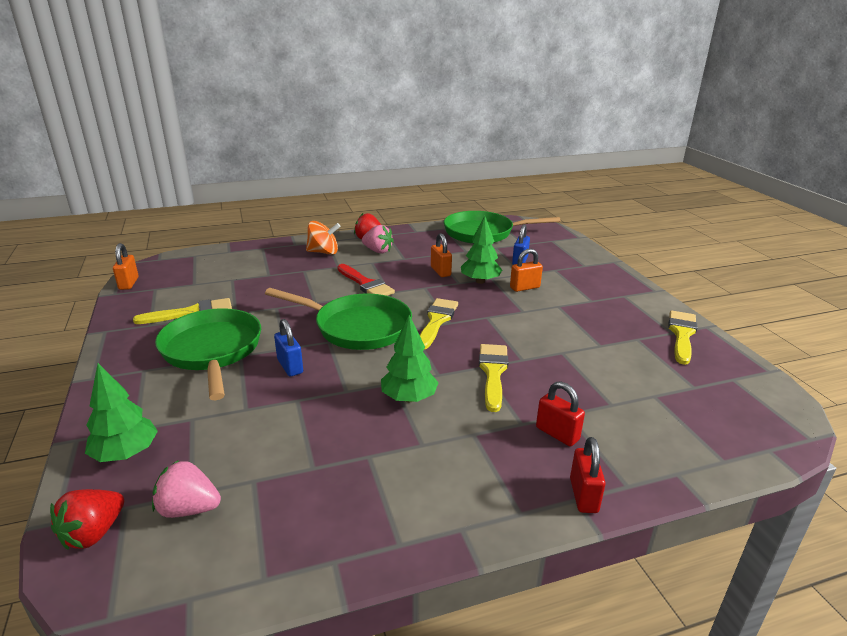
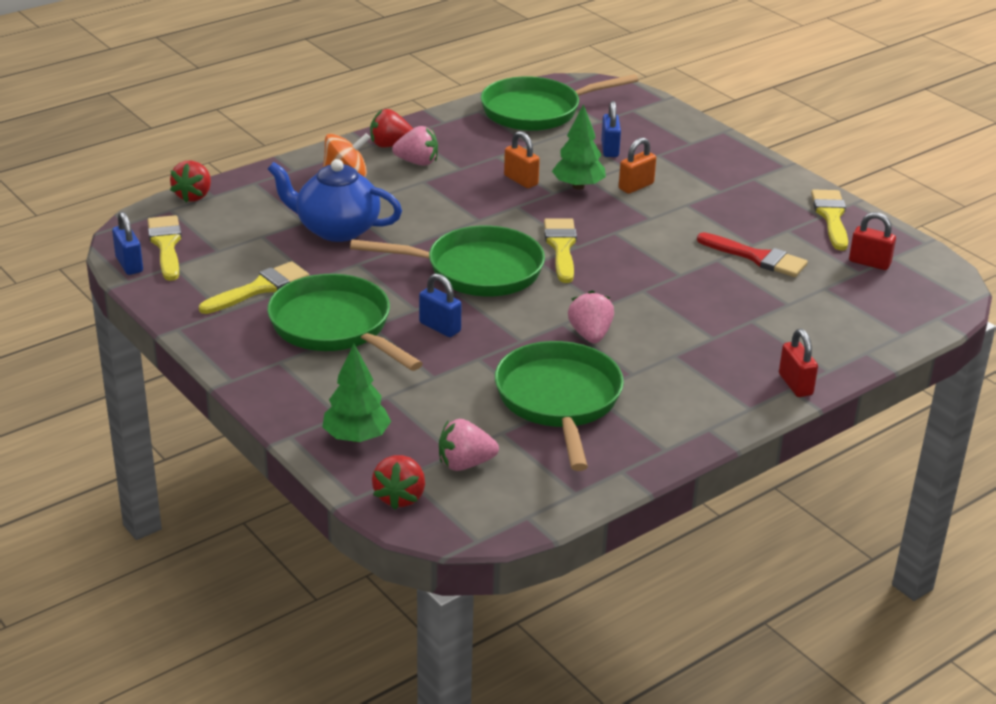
camera: 20 degrees left, 5 degrees up
orange padlock [113,243,139,290] -> blue padlock [112,212,143,275]
red brush [337,264,395,296] -> red brush moved to [697,232,808,277]
green tree [381,315,439,402] -> pink strawberry [568,291,614,344]
yellow brush [479,344,508,412] -> yellow brush moved to [148,215,182,281]
red padlock [536,381,585,446] -> red padlock moved to [849,212,896,270]
none -> red strawberry [170,161,211,203]
none -> blue teapot [268,159,402,242]
none -> green pan [495,341,624,471]

